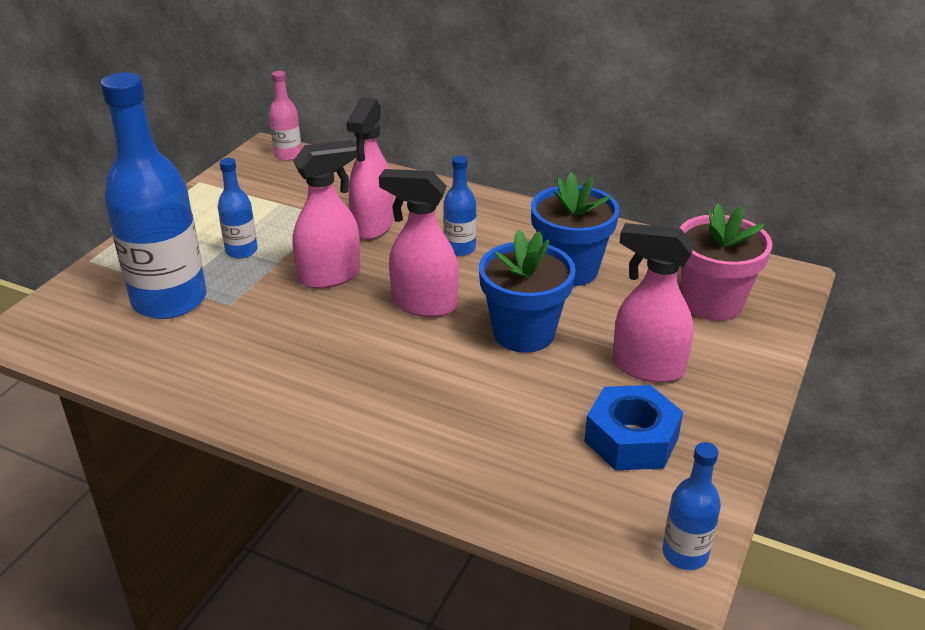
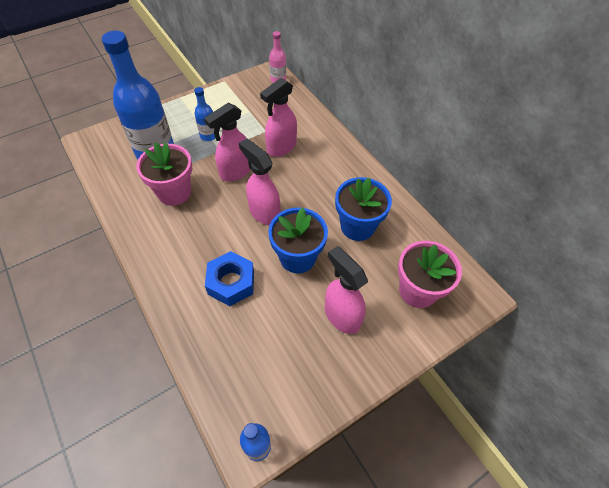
camera: 30 degrees right, 20 degrees up
pink spray bottle [293,140,361,289] -> pink spray bottle turned 135 degrees clockwise [204,103,250,181]
blue bottle [443,155,476,256] -> none
blue nut [584,385,683,470] -> blue nut moved to [205,251,254,306]
none -> pink flower pot [136,142,192,206]

